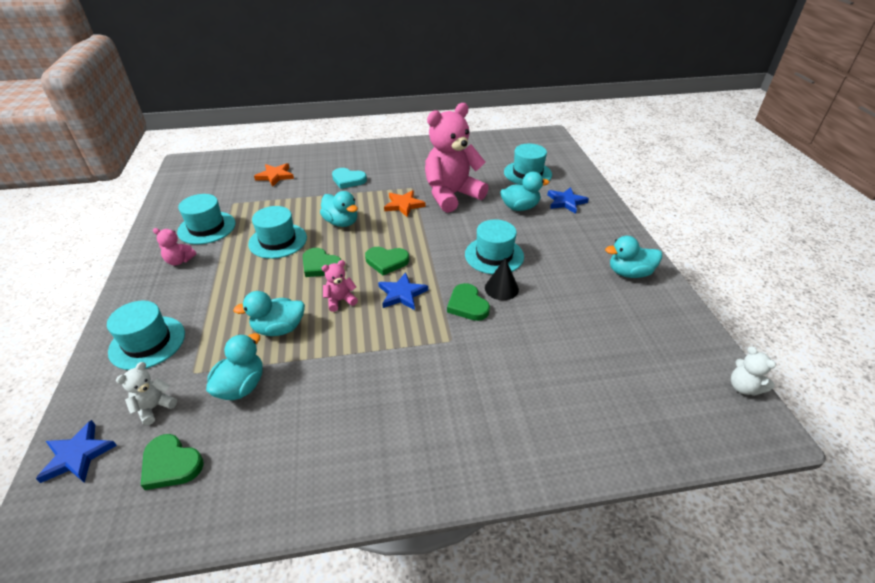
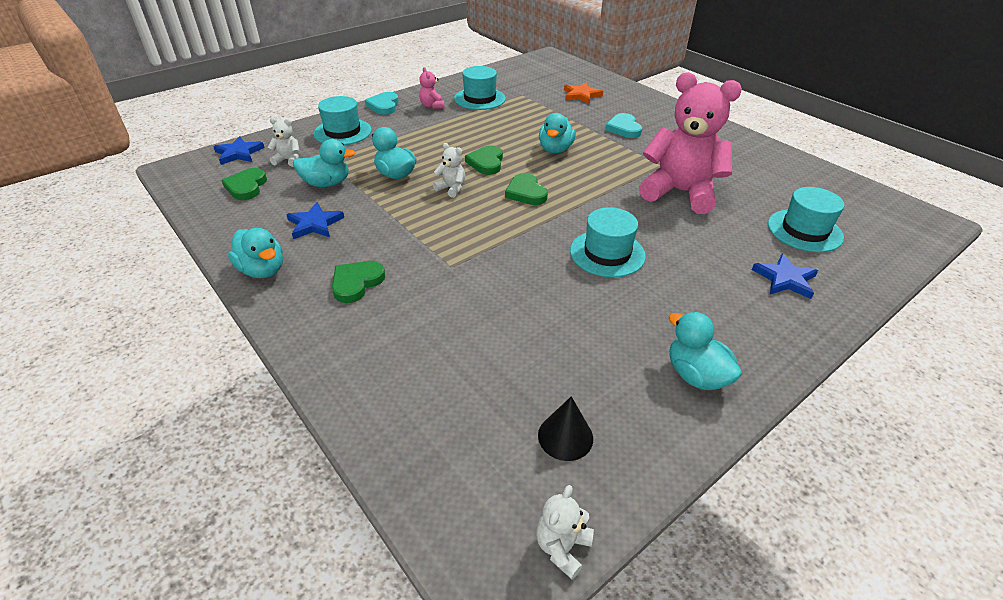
camera: 60 degrees right, 0 degrees up
turquoise hat [248,206,307,259] -> none
pink teddy bear [322,260,358,312] -> white teddy bear [433,143,465,198]
blue star [378,272,428,310] -> blue star moved to [286,202,344,239]
orange star [384,190,425,217] -> none
green heart [447,283,490,321] -> green heart moved to [332,261,385,303]
black cone [485,258,519,300] -> black cone moved to [538,396,593,461]
turquoise duck [500,172,549,211] -> turquoise duck moved to [228,228,283,278]
none -> turquoise heart [365,92,399,115]

